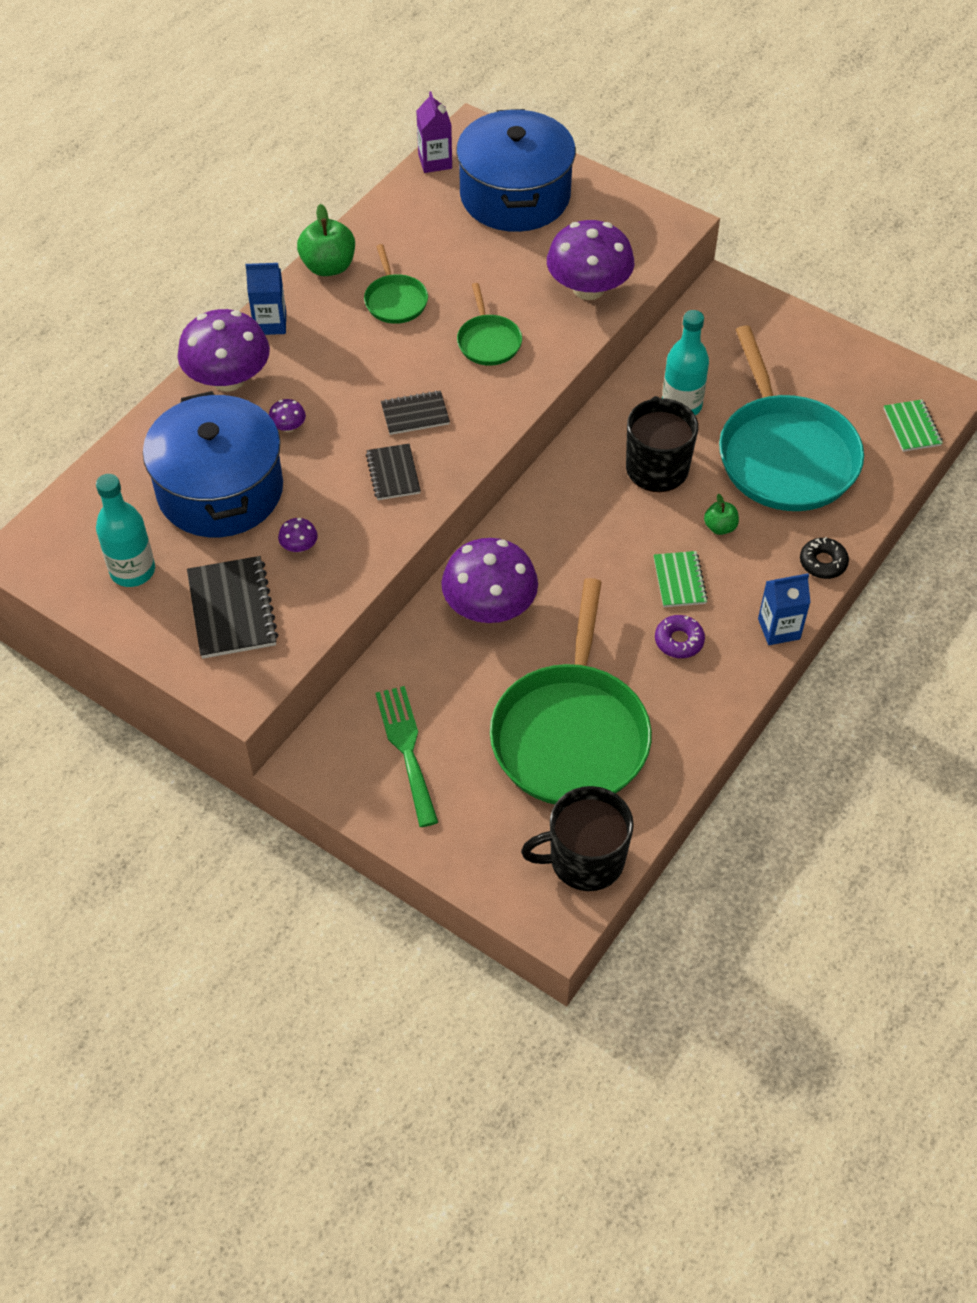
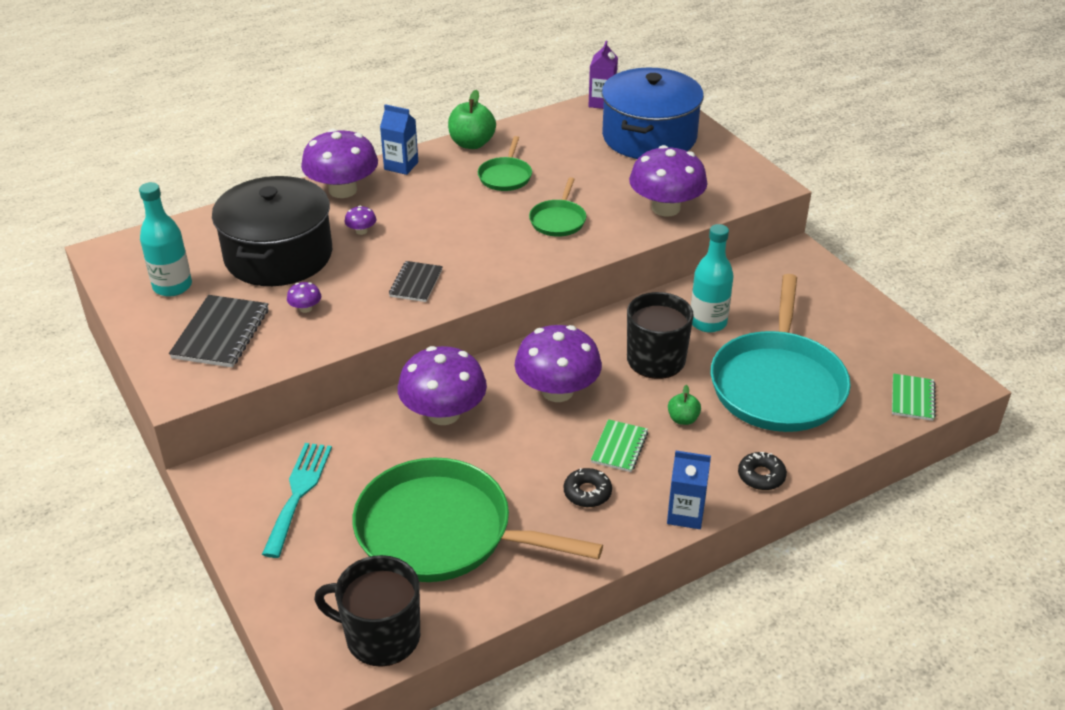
camera: 25 degrees right, 15 degrees down
blue pot [143,391,283,537] -> black pot [212,176,332,286]
green fork [375,686,438,827] -> turquoise fork [262,443,332,558]
black notebook [381,390,450,435] -> none
green pan [490,578,652,804] -> green pan turned 75 degrees clockwise [353,458,603,582]
purple donut [655,615,705,658] -> black donut [564,468,612,507]
none -> purple mushroom [514,325,602,402]

